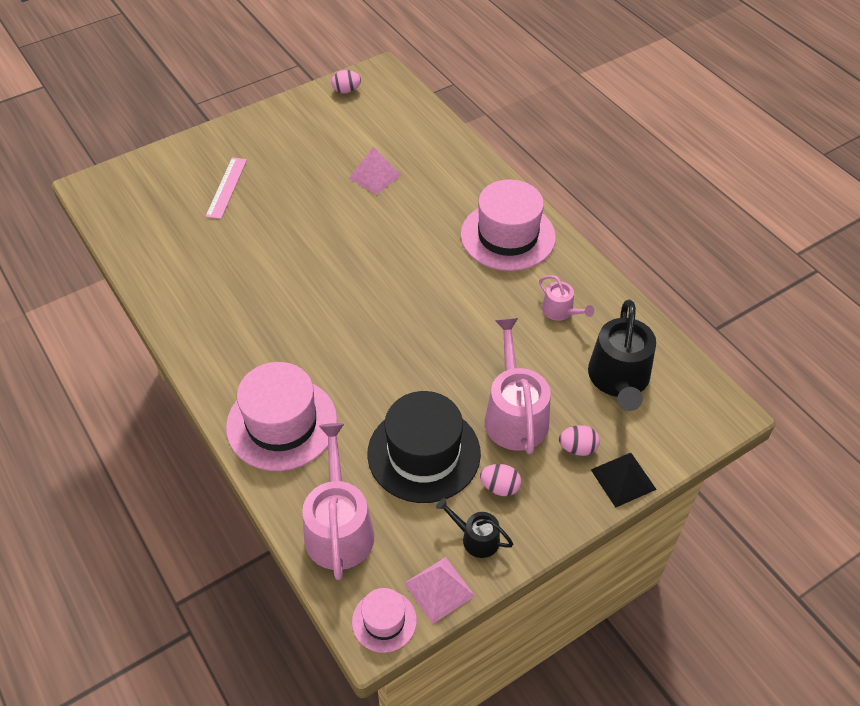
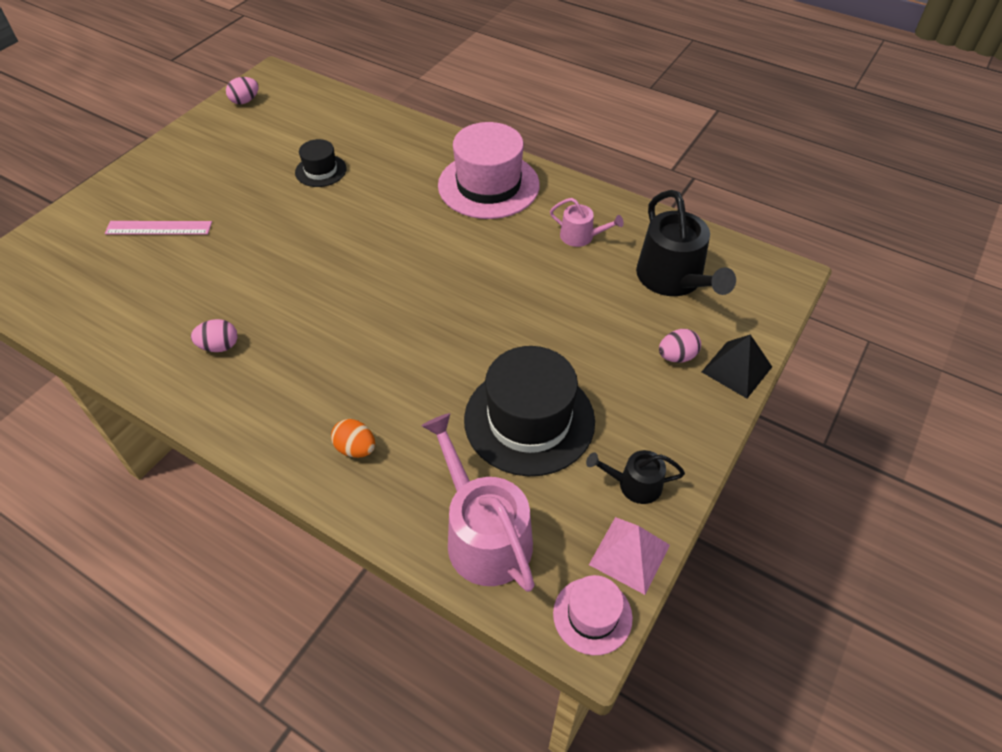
camera: 25 degrees left, 0 degrees up
pink ruler [205,157,247,219] -> pink ruler turned 75 degrees counterclockwise [105,221,212,235]
pink hat [226,362,337,471] -> orange egg [331,419,375,458]
pink pyramid [349,147,401,195] -> black hat [295,139,347,187]
pink egg [480,464,521,496] -> pink egg moved to [191,319,237,352]
pink watering can [485,318,551,454] -> none

